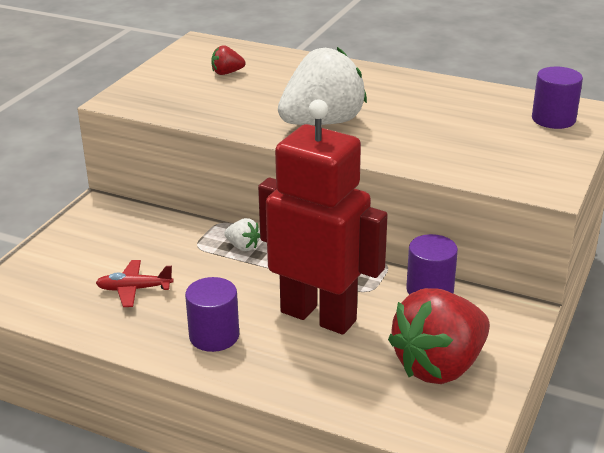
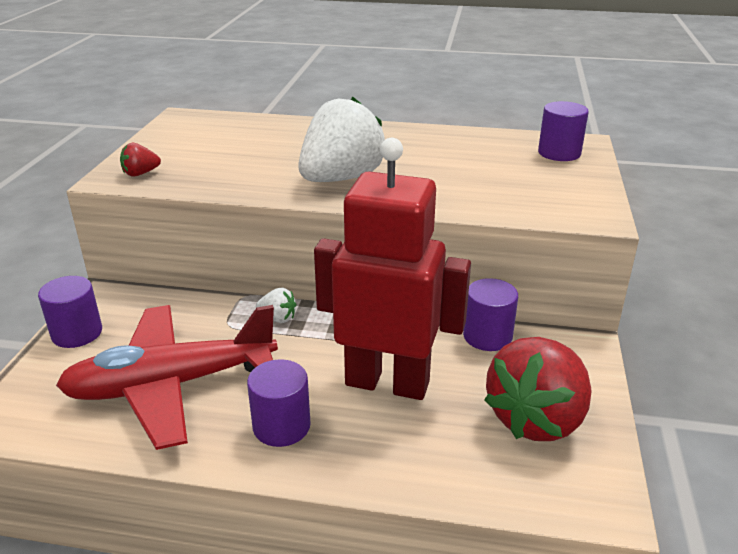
camera: 15 degrees left, 0 degrees up
red plane [96,260,173,307] -> red plane [56,305,278,450], size x2.40
red strawberry [211,45,245,75] -> red strawberry moved to [120,143,161,177]
none -> purple cylinder [38,276,102,348]

